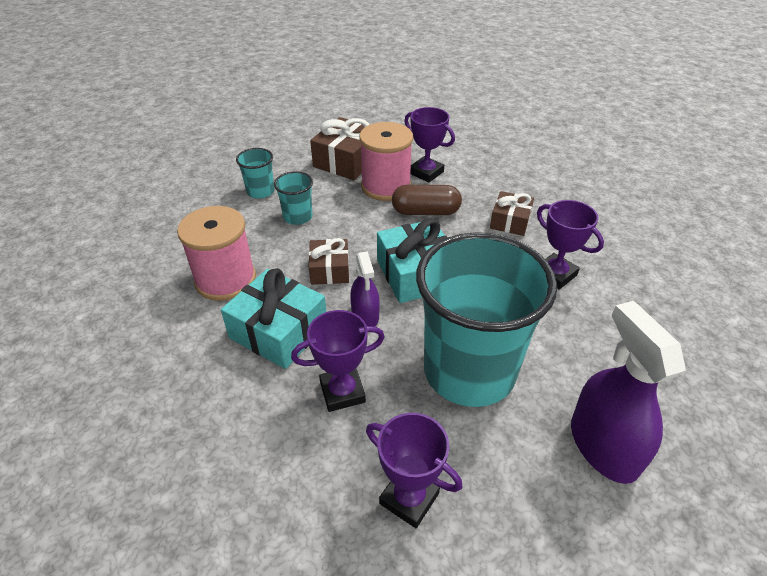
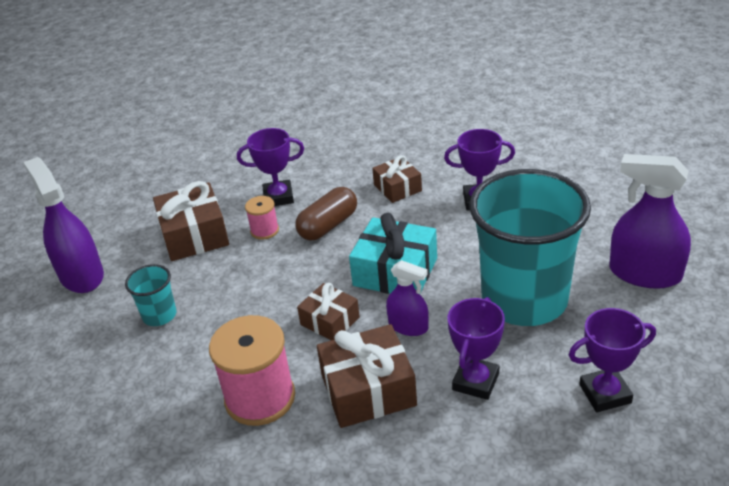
camera: 45 degrees left, 5 degrees down
turquoise gift [221,268,326,369] -> brown gift [317,324,417,428]
turquoise cup [274,171,313,225] -> none
pink spool [359,122,413,201] -> pink spool [245,196,279,240], size x0.50
none -> purple spray bottle [23,157,104,293]

